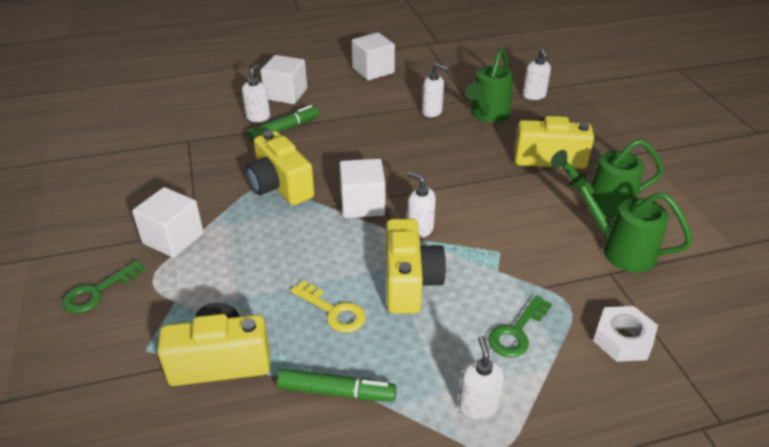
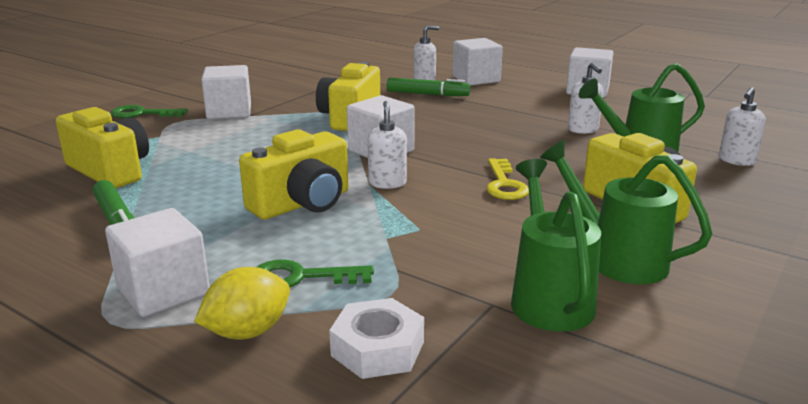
camera: 50 degrees right, 15 degrees down
yellow key [291,280,366,333] -> yellow key moved to [486,158,529,200]
white soap dispenser [458,336,504,419] -> white cube [105,208,210,317]
none -> yellow lemon [194,267,290,340]

